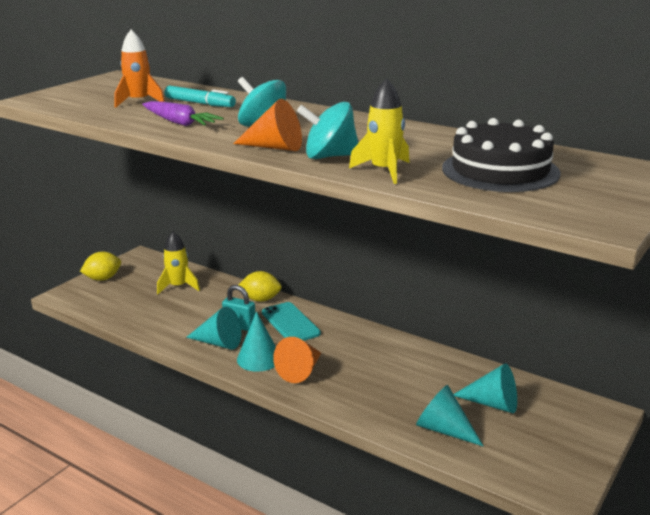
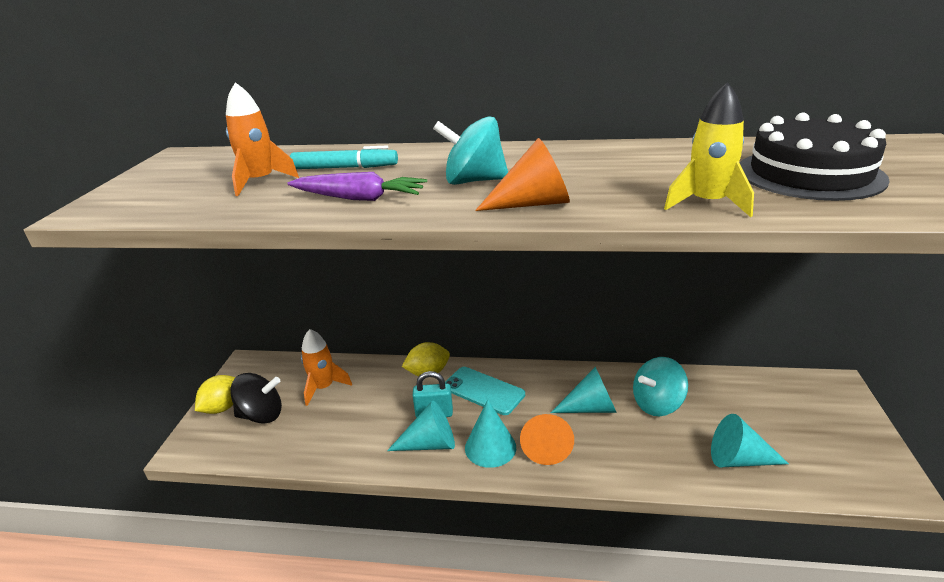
camera: 25 degrees left, 5 degrees up
yellow rocket [157,232,200,294] -> orange rocket [301,329,352,406]
turquoise spinning top [297,102,359,159] -> turquoise spinning top moved to [633,357,688,416]
turquoise cone [454,363,517,413] -> turquoise cone moved to [551,367,617,413]
none -> black spinning top [230,373,282,424]

